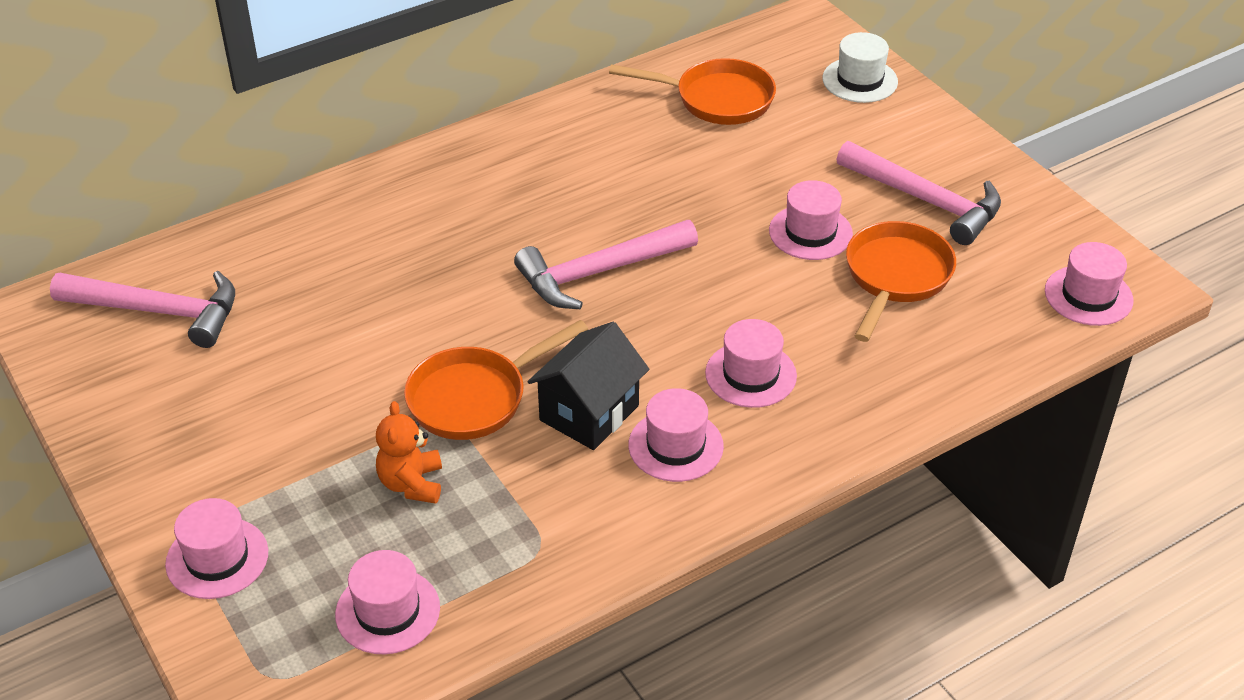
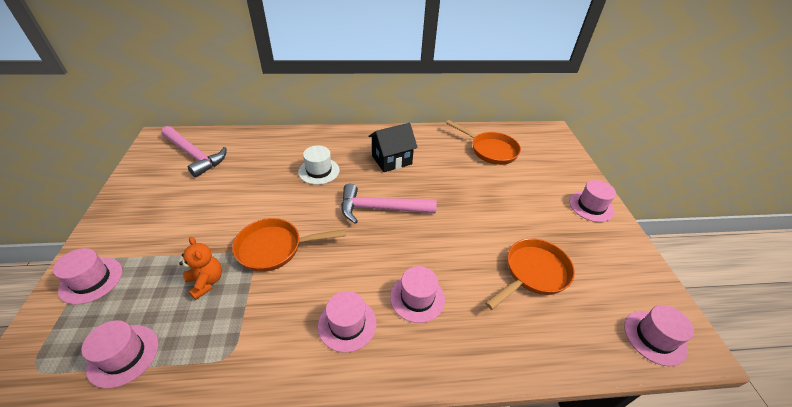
camera: 25 degrees right, 0 degrees up
orange teddy bear [376,401,442,504] -> orange teddy bear turned 120 degrees clockwise [179,237,222,300]
black house [527,322,649,450] -> black house moved to [368,123,418,172]
pink hat [769,180,853,260] -> pink hat moved to [569,180,616,222]
white hat [823,32,898,103] -> white hat moved to [298,146,340,185]
pink hammer [837,141,1001,245] -> none

